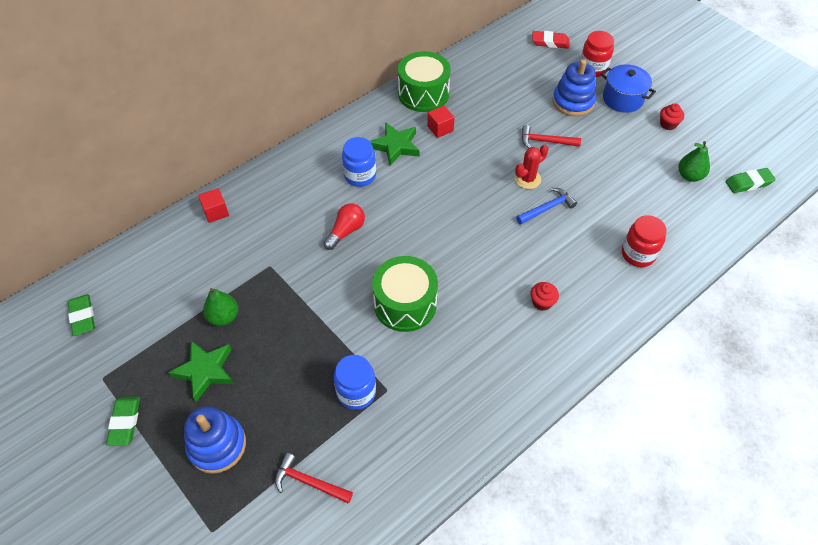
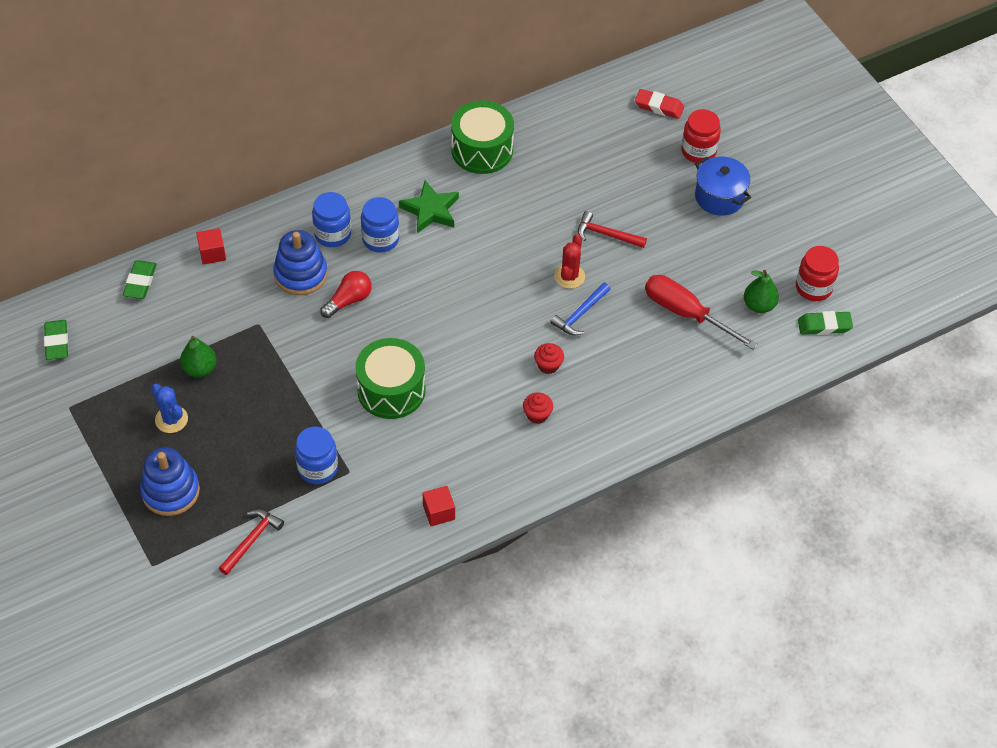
camera: 10 degrees right, 0 degrees up
green eraser [106,397,140,446] -> green eraser moved to [123,260,157,299]
green star [168,341,234,402] -> blue cactus [151,384,188,433]
red hammer [275,453,353,503] -> red hammer turned 90 degrees clockwise [219,510,284,575]
red cube [427,106,455,138] -> red cube moved to [423,486,455,526]
red cactus [515,145,549,189] -> red cactus turned 45 degrees counterclockwise [554,234,585,289]
blue hammer [516,188,577,225] -> blue hammer turned 150 degrees clockwise [550,282,611,335]
blue stacking toy [553,59,596,116] -> blue stacking toy moved to [273,230,328,295]
red jar [622,215,667,267] -> red jar moved to [796,246,839,301]
red cupcake [660,103,684,130] -> red cupcake moved to [534,343,564,374]
none -> blue jar [312,192,351,247]
none -> red screwdriver [645,275,757,350]

